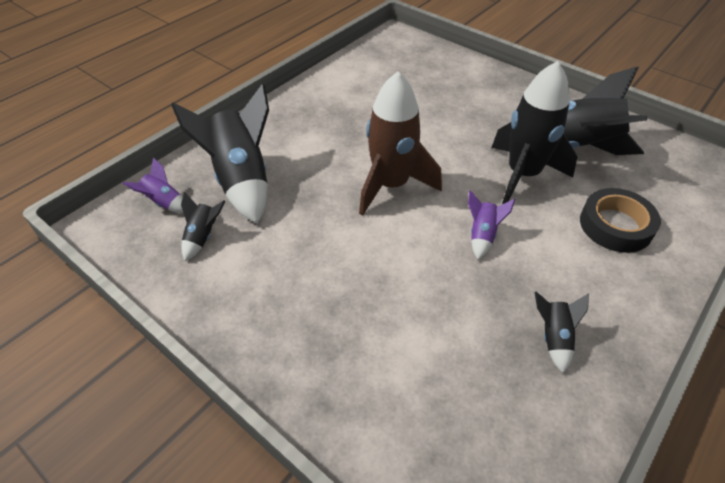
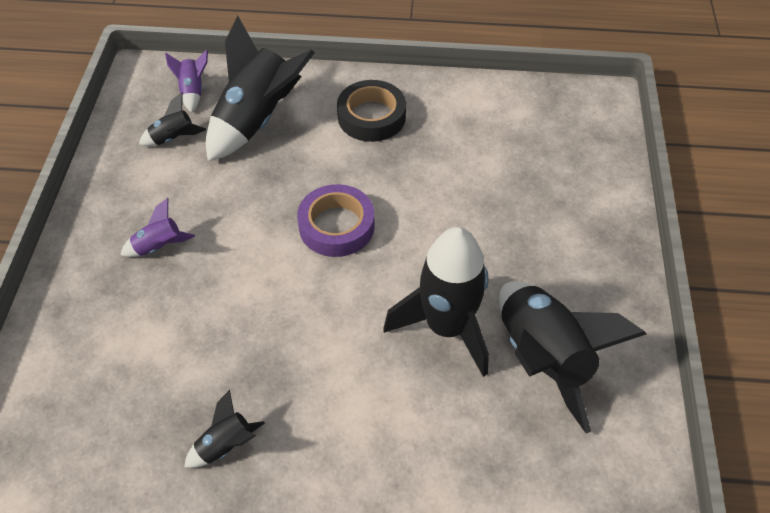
camera: 55 degrees right, 5 degrees up
brown rocket [359,71,442,216] -> purple tape [297,184,375,257]
purple rocket [468,190,515,260] -> purple rocket moved to [120,198,195,257]
black tape [580,188,661,253] -> black tape moved to [337,80,406,142]

